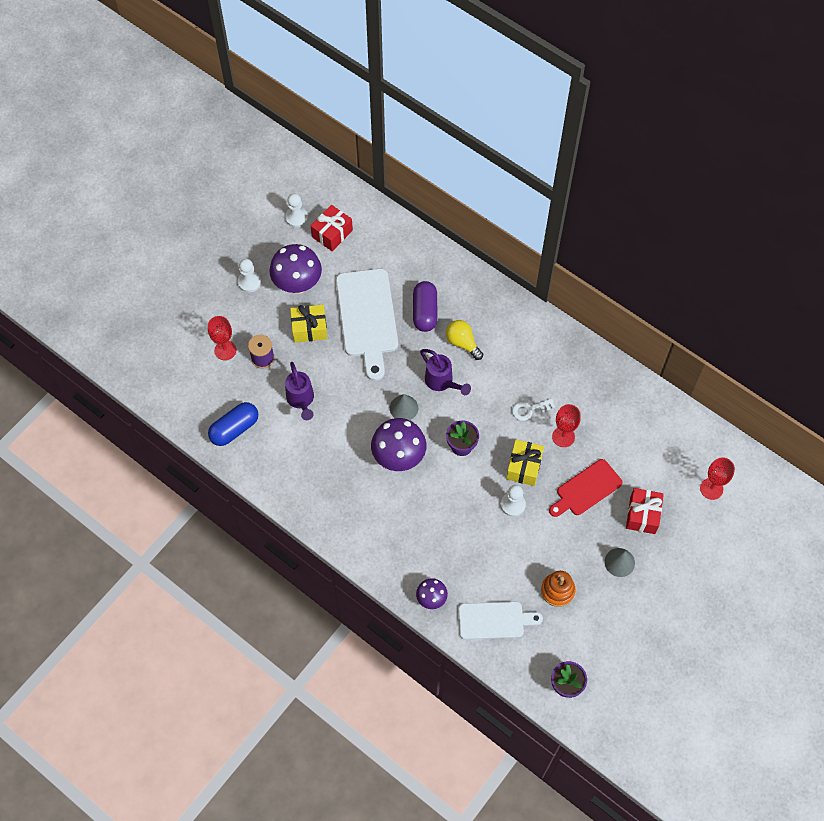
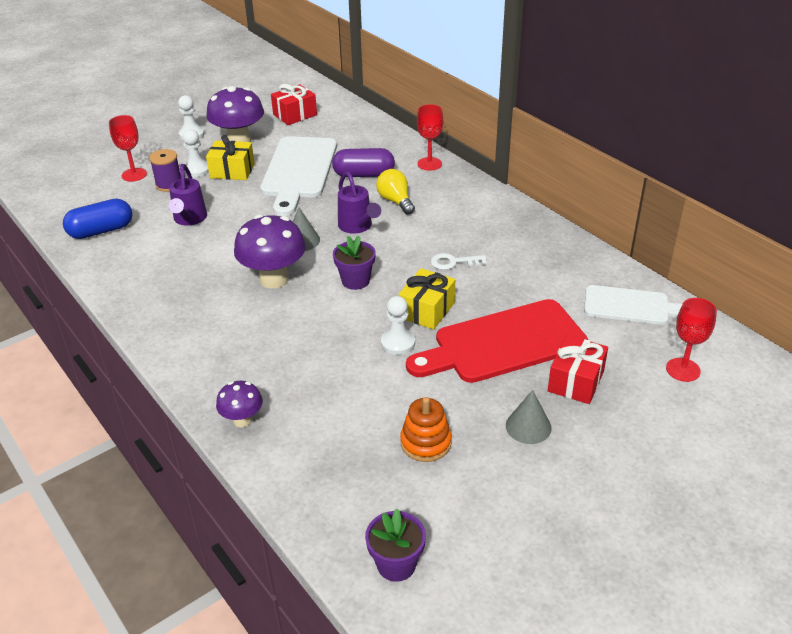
camera: 15 degrees right, 25 degrees down
white pawn [285,194,308,228] -> white pawn moved to [182,129,209,177]
purple capsule [413,281,437,332] -> purple capsule turned 75 degrees clockwise [332,148,395,177]
white cutting board [458,602,543,639] -> white cutting board moved to [584,285,682,325]
red cutting board [549,459,623,517] -> red cutting board [406,299,588,383], size x1.63
red goblet [552,404,581,447] -> red goblet moved to [417,104,443,171]

